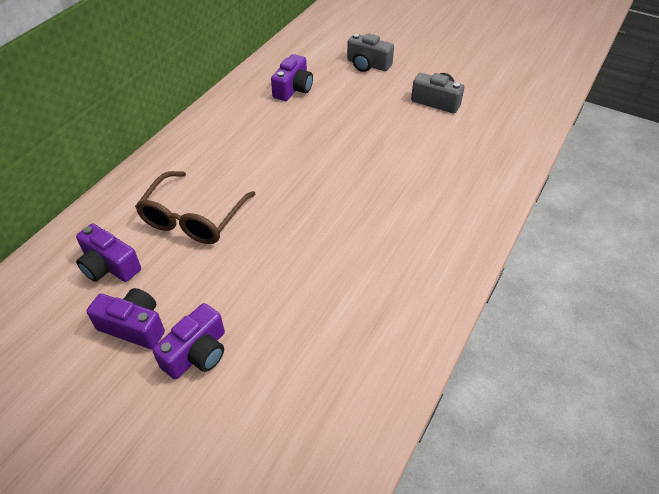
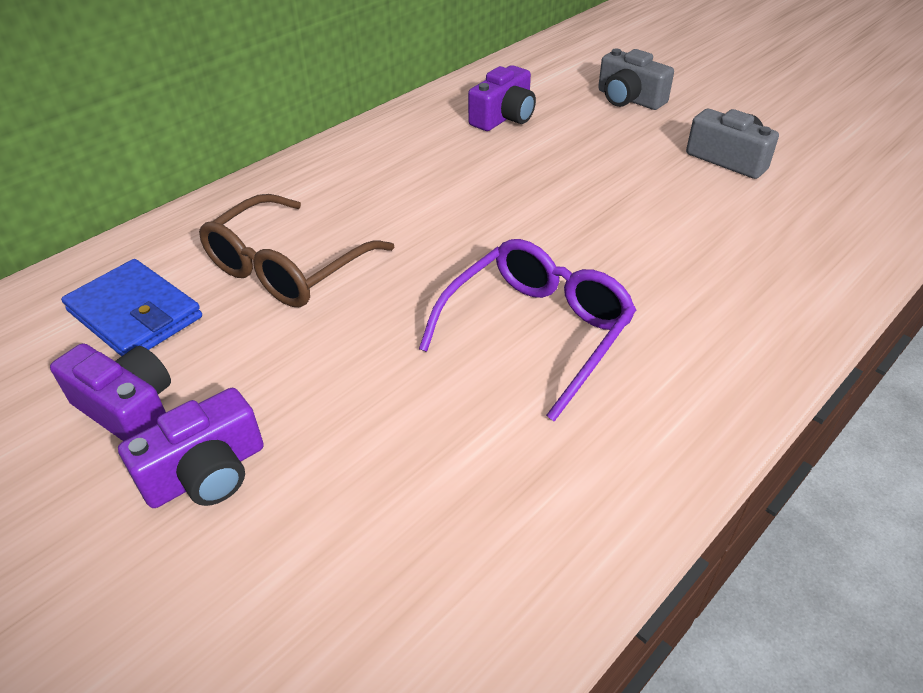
camera: 15 degrees right, 5 degrees down
purple camera [76,224,141,282] -> blue wallet [61,259,202,356]
none -> purple glasses [419,239,636,421]

